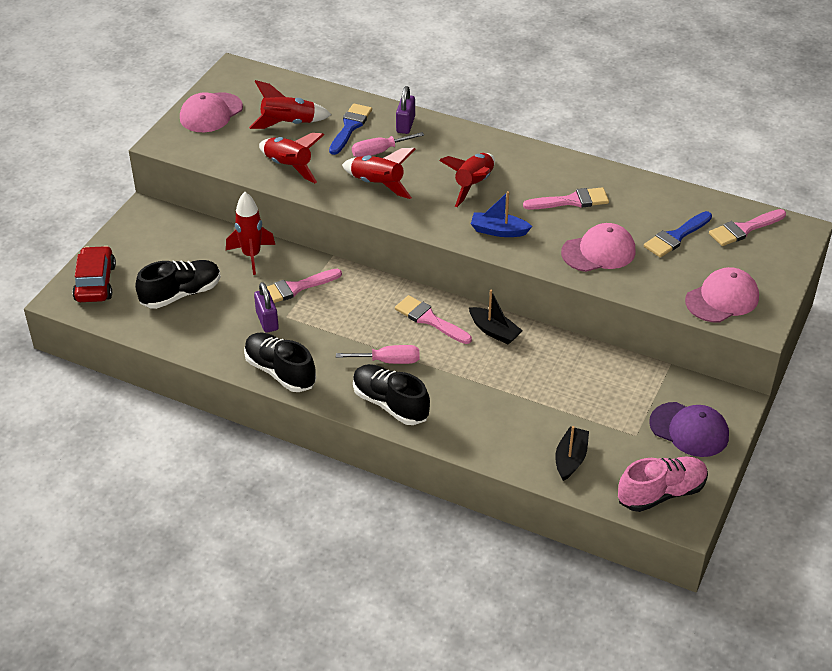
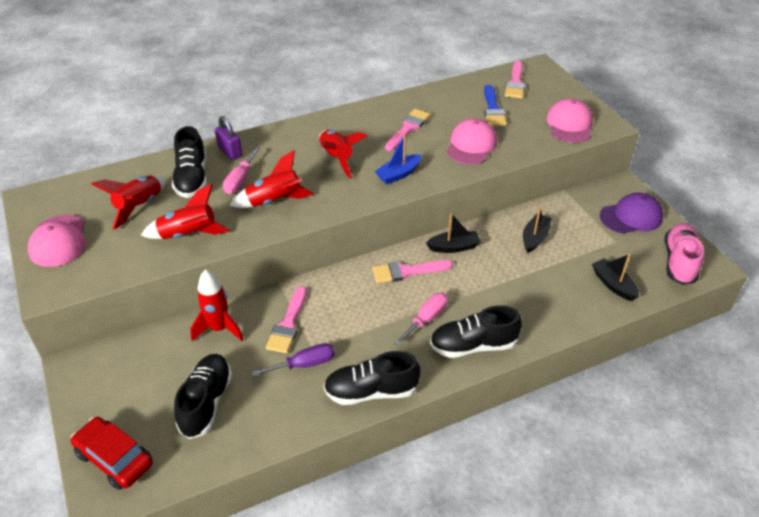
camera: 50 degrees left, 0 degrees up
purple padlock [254,282,279,333] -> purple screwdriver [251,343,335,377]
blue brush [329,104,372,155] -> black shoe [172,126,207,198]
none -> black boat [523,207,552,253]

